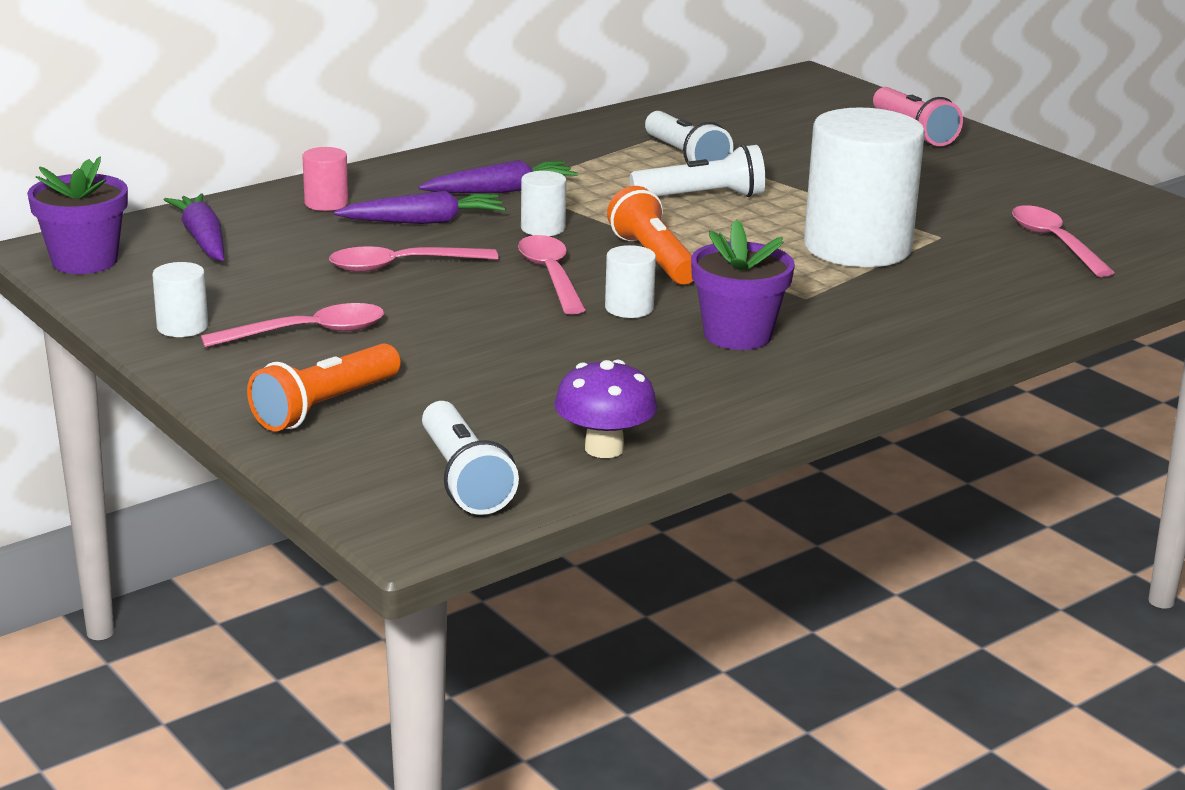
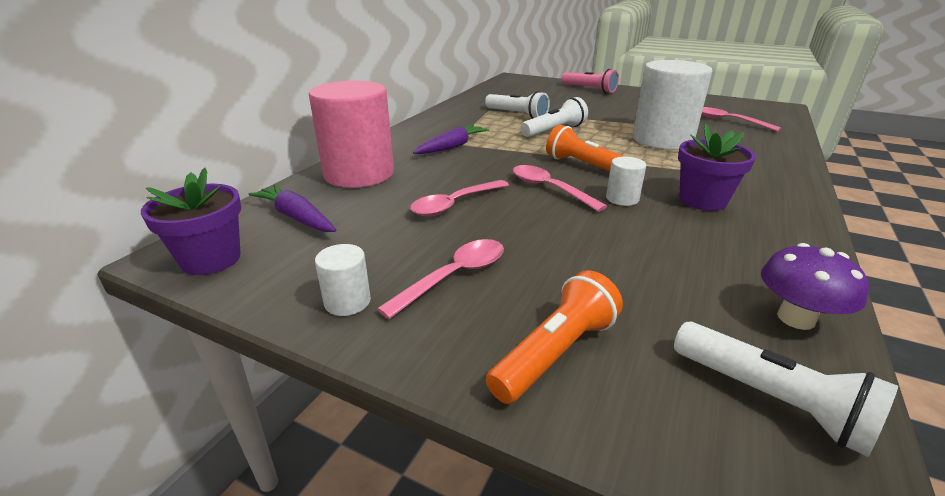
camera: 25 degrees left, 5 degrees up
orange flashlight [247,343,401,431] -> orange flashlight turned 150 degrees counterclockwise [486,270,623,404]
pink cylinder [302,147,348,211] -> pink cylinder [309,81,394,188], size x2.38
purple carrot [334,191,505,224] -> none
white cylinder [521,171,566,236] -> none

